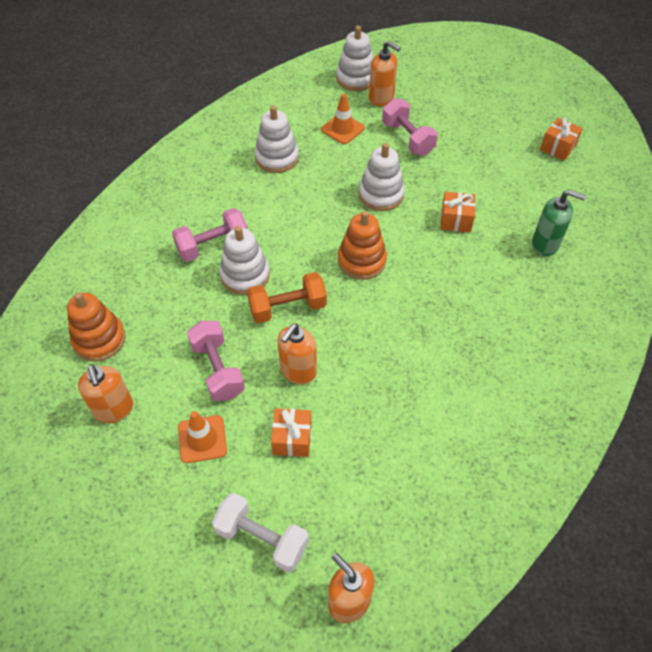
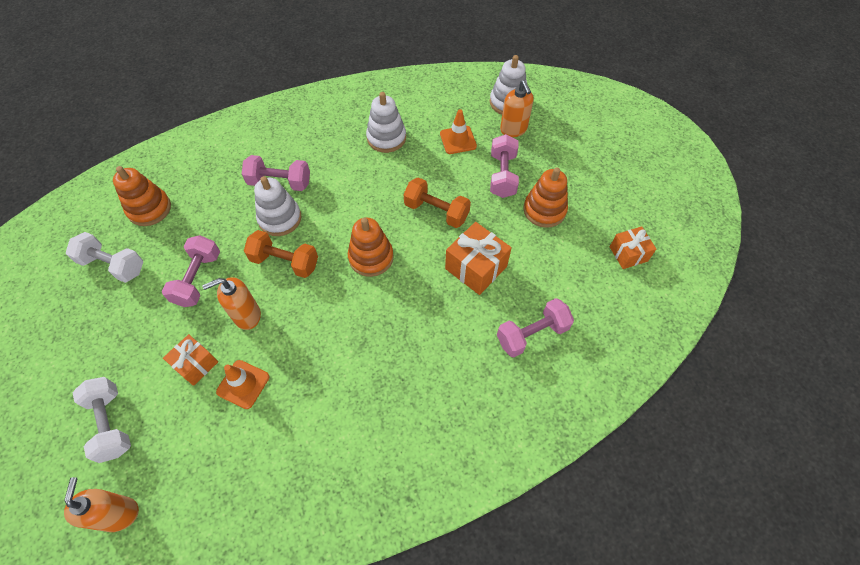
camera: 35 degrees right, 5 degrees up
orange soap dispenser [78,364,133,423] -> white dumbbell [66,232,143,283]
orange traffic cone [178,411,227,463] -> orange traffic cone moved to [216,360,269,409]
white stacking toy [359,143,405,211] -> orange dumbbell [403,177,471,228]
orange gift [441,192,476,232] -> orange gift [445,222,512,295], size x1.54
green soap dispenser [532,189,586,256] -> pink dumbbell [497,298,574,358]
none -> orange stacking toy [523,167,568,228]

